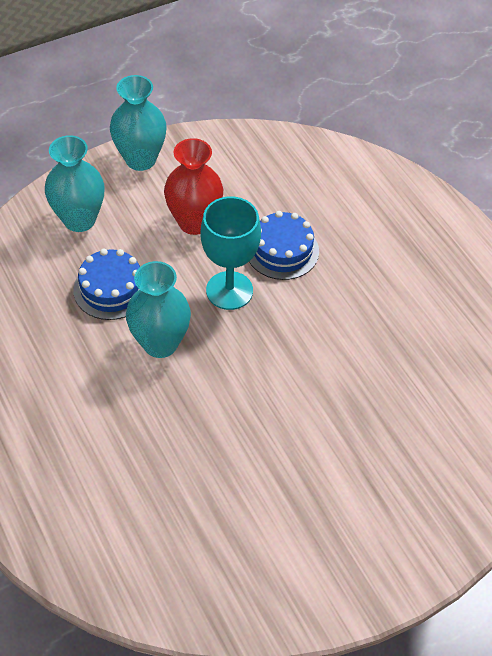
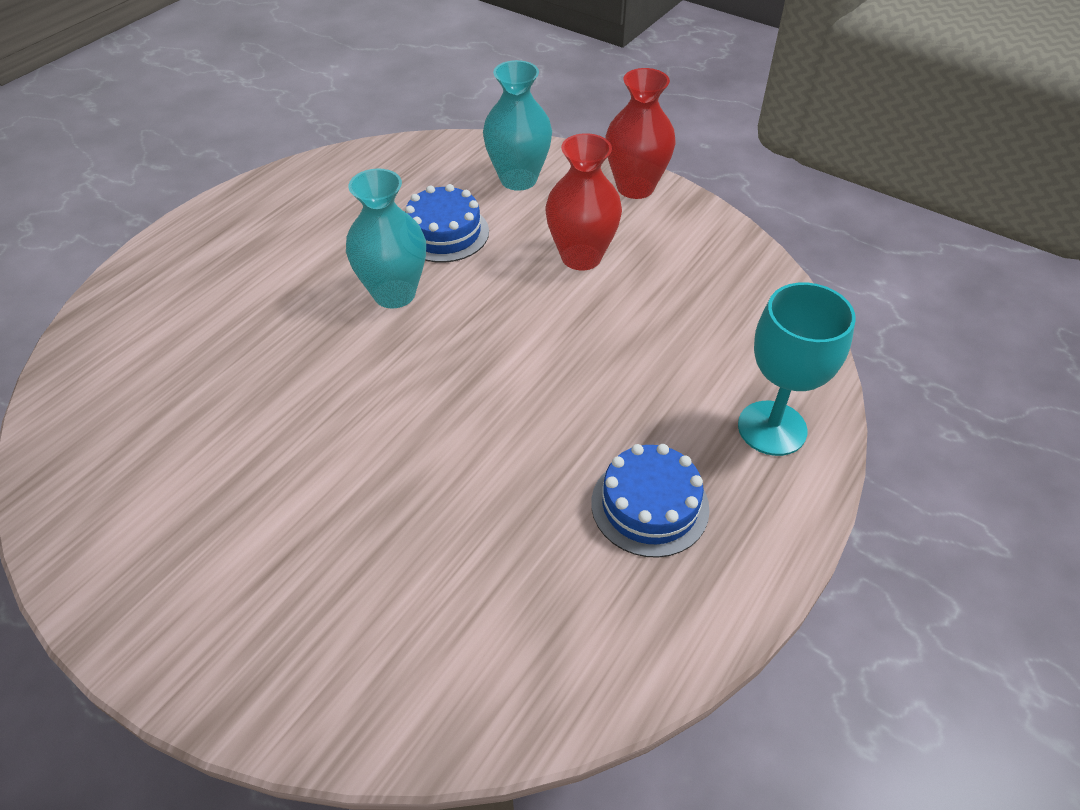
camera: 65 degrees right, 5 degrees down
turquoise vase [110,75,167,171] -> red vase [605,68,676,199]
turquoise goblet [200,196,261,310] -> turquoise goblet moved to [738,282,856,456]
blue cake [249,211,319,280] -> blue cake moved to [591,444,710,558]

